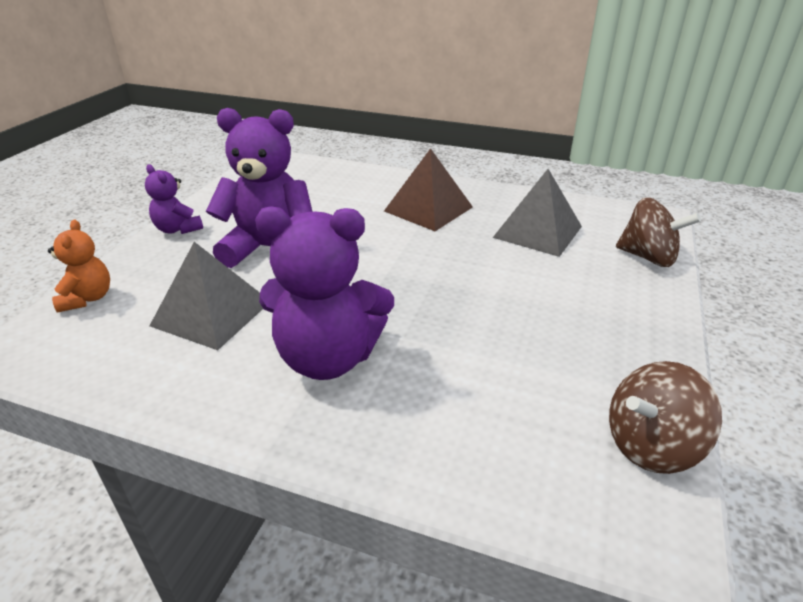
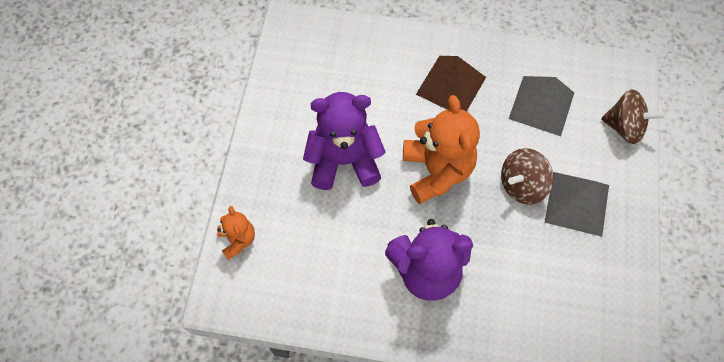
camera: 10 degrees left, 30 degrees up
purple teddy bear [145,164,203,234] -> none
grey pyramid [150,242,263,350] -> grey pyramid moved to [545,172,609,237]
brown spinning top [609,361,722,474] -> brown spinning top moved to [501,148,553,205]
none -> orange teddy bear [403,95,480,204]

